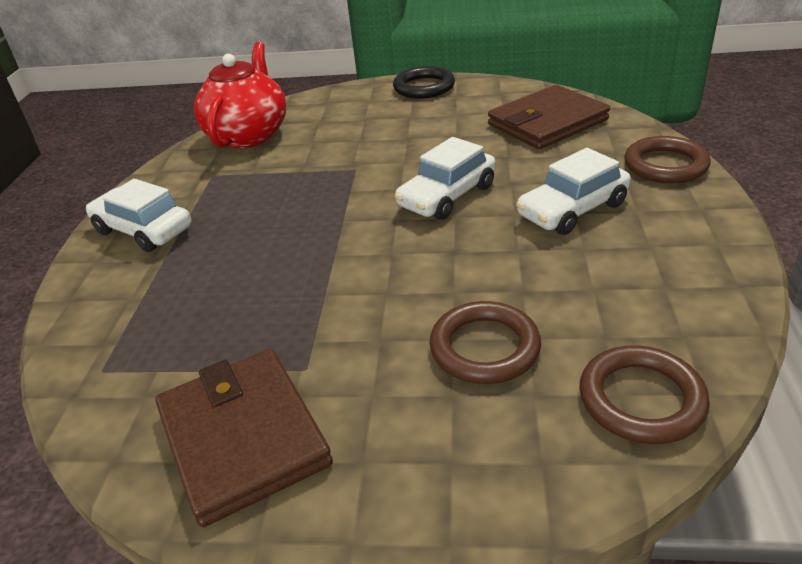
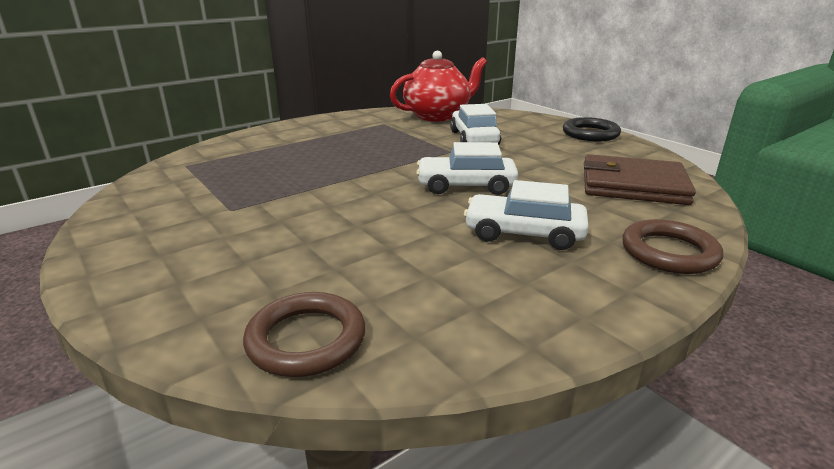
camera: 45 degrees right, 10 degrees down
white car [86,179,192,252] -> white car moved to [450,104,501,145]
brown wallet [155,349,333,527] -> none
brown ring [429,301,541,384] -> none

